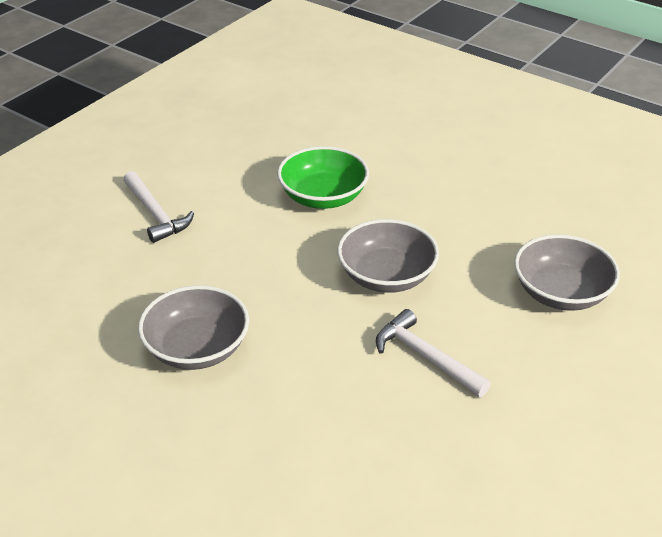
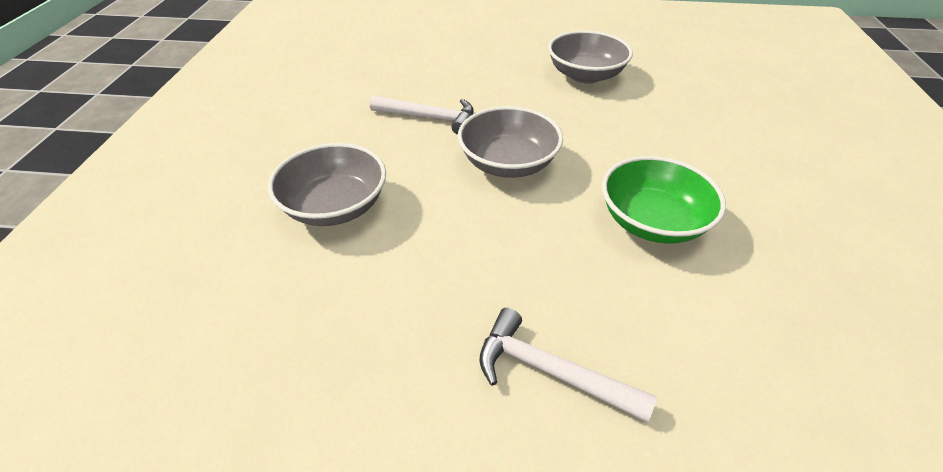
camera: 150 degrees right, 5 degrees up
white hammer [123,171,194,243] -> white hammer moved to [479,308,657,422]

